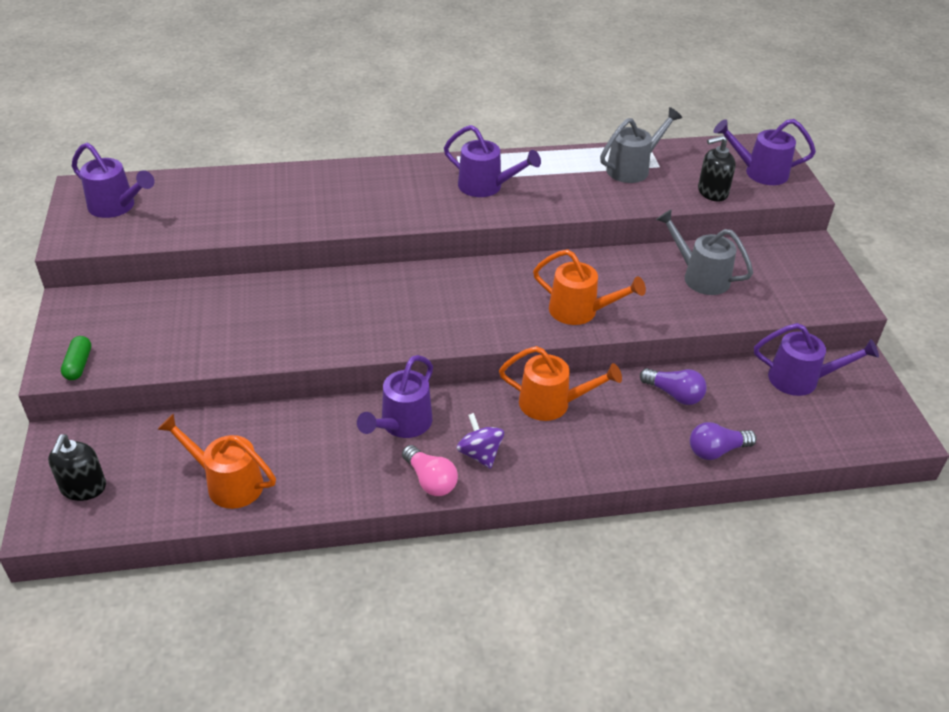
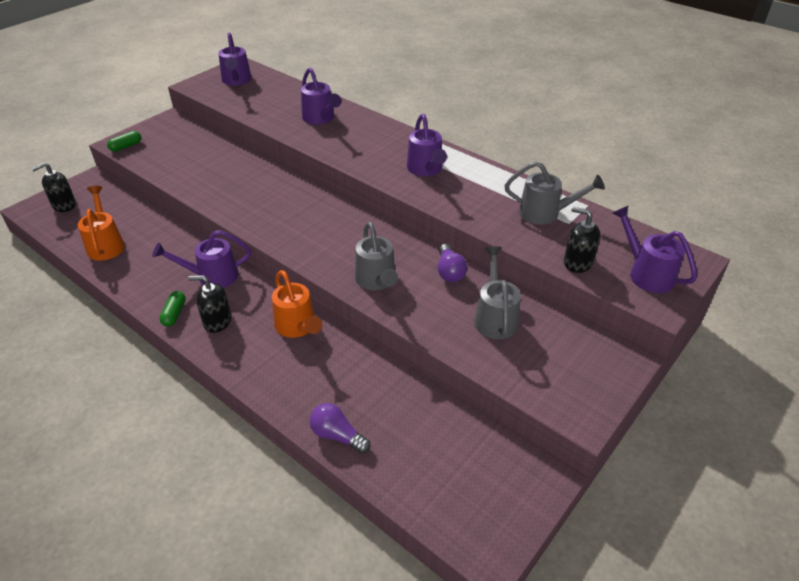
camera: 50 degrees right, 0 degrees up
pink light bulb [402,445,458,496] -> green capsule [159,291,186,327]
purple spinning top [456,413,504,469] -> black soap dispenser [188,275,232,333]
orange watering can [533,249,646,325] -> grey watering can [355,221,398,291]
purple light bulb [640,368,707,405] -> purple light bulb moved to [438,244,468,282]
purple watering can [754,323,879,396] -> purple watering can moved to [301,68,342,125]

